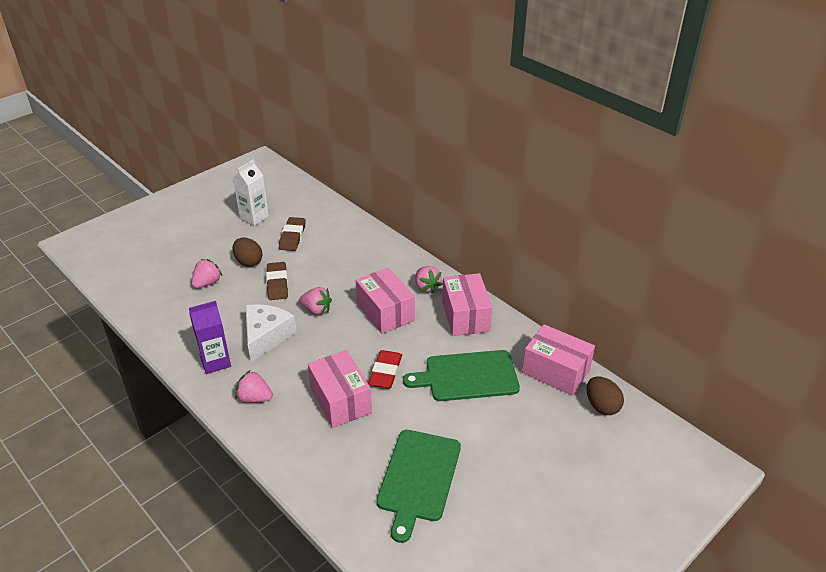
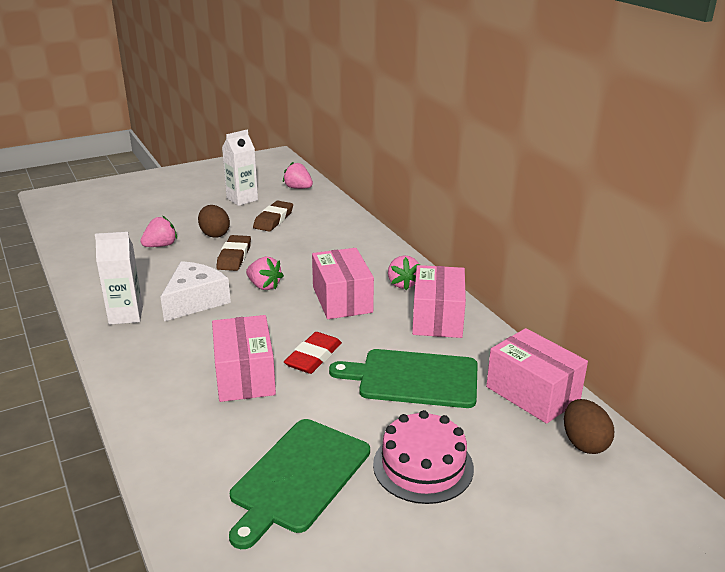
camera: 15 degrees right, 10 degrees down
purple carton [189,301,231,374] -> white carton [95,232,143,325]
pink strawberry [235,370,273,403] -> pink strawberry moved to [283,162,313,189]
none -> pink cake [373,410,474,504]

